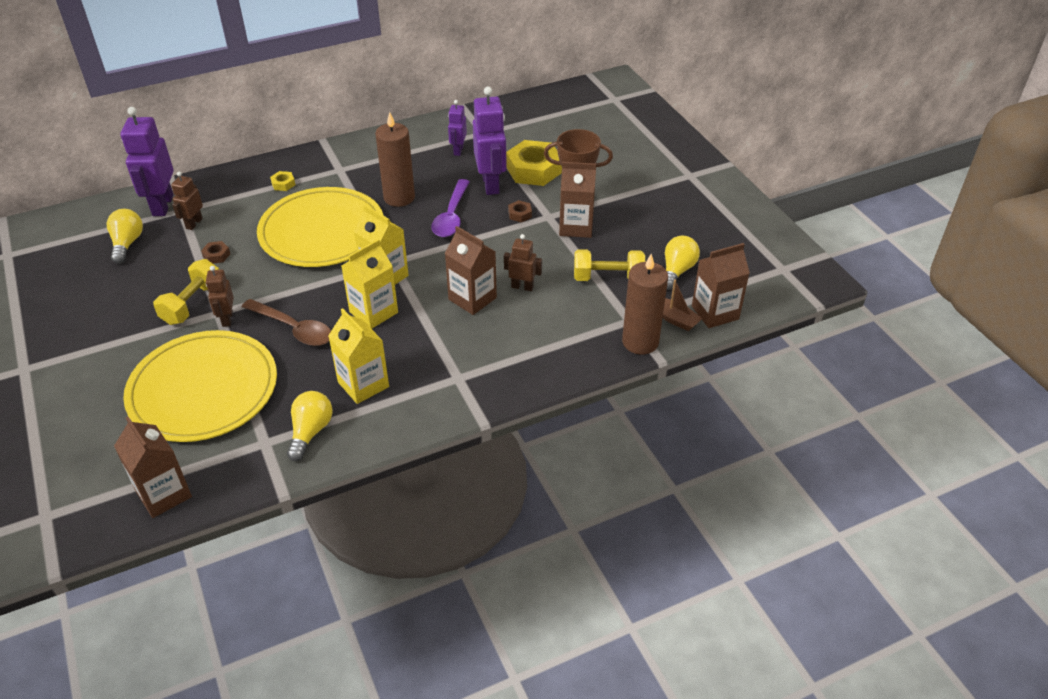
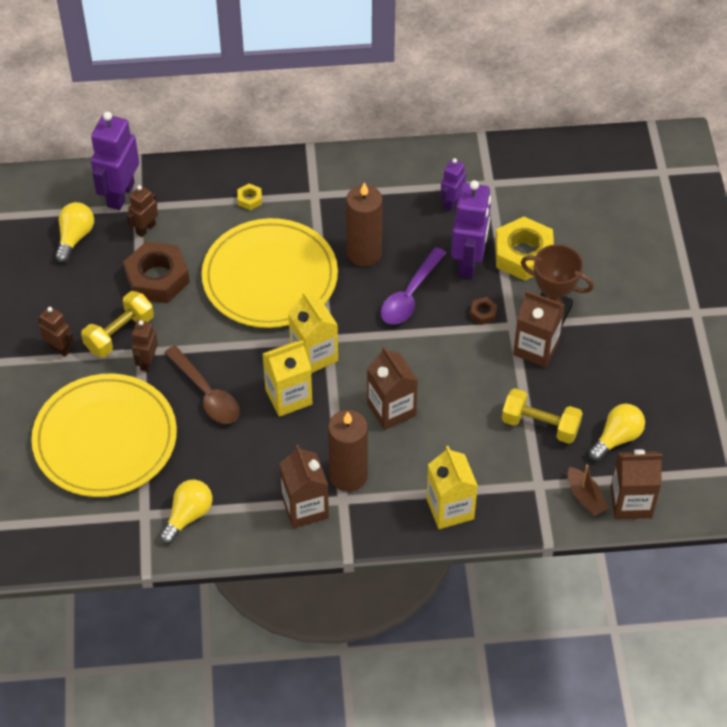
camera: 20 degrees right, 10 degrees up
brown carton [114,417,192,518] -> brown carton moved to [279,445,329,528]
brown nut [201,241,230,264] -> brown nut [123,242,190,303], size x2.32
yellow carton [328,308,389,404] -> yellow carton moved to [426,446,478,529]
brown robot [504,234,542,291] -> brown robot moved to [38,306,74,357]
brown candle [622,254,668,355] -> brown candle moved to [328,410,368,492]

